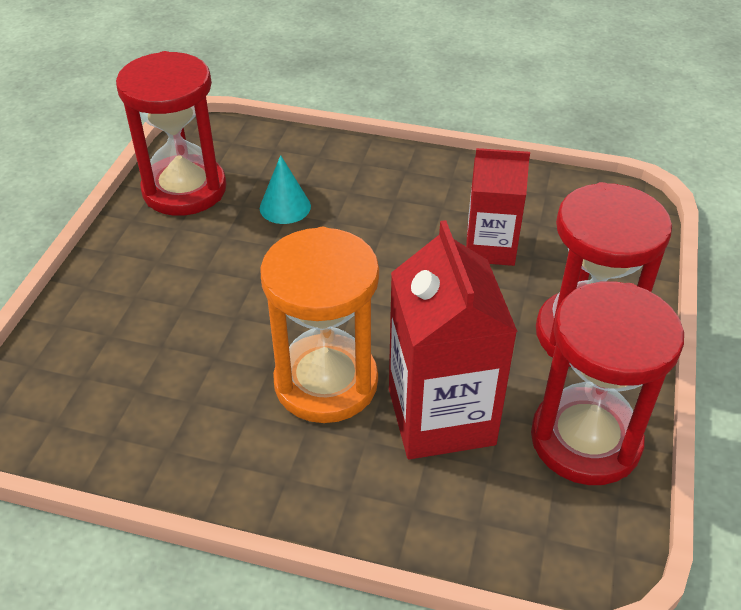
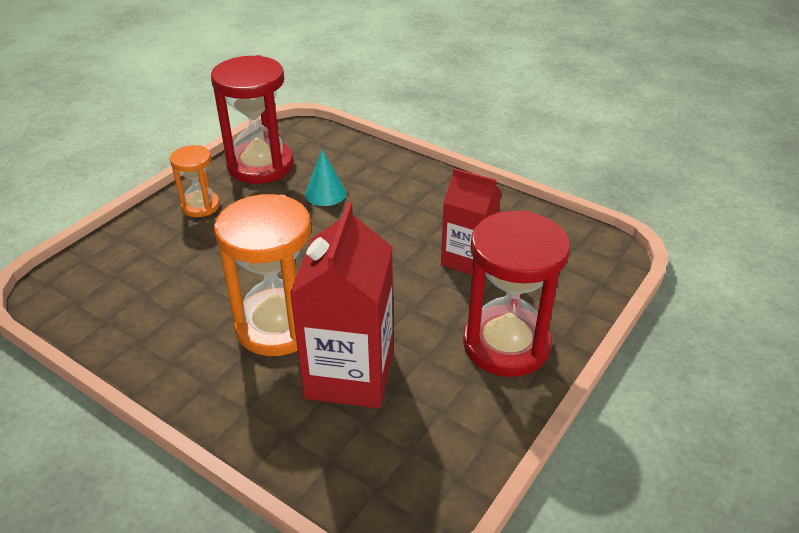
camera: 20 degrees right, 5 degrees down
red hourglass [531,281,684,485] -> none
none -> orange hourglass [170,145,220,217]

